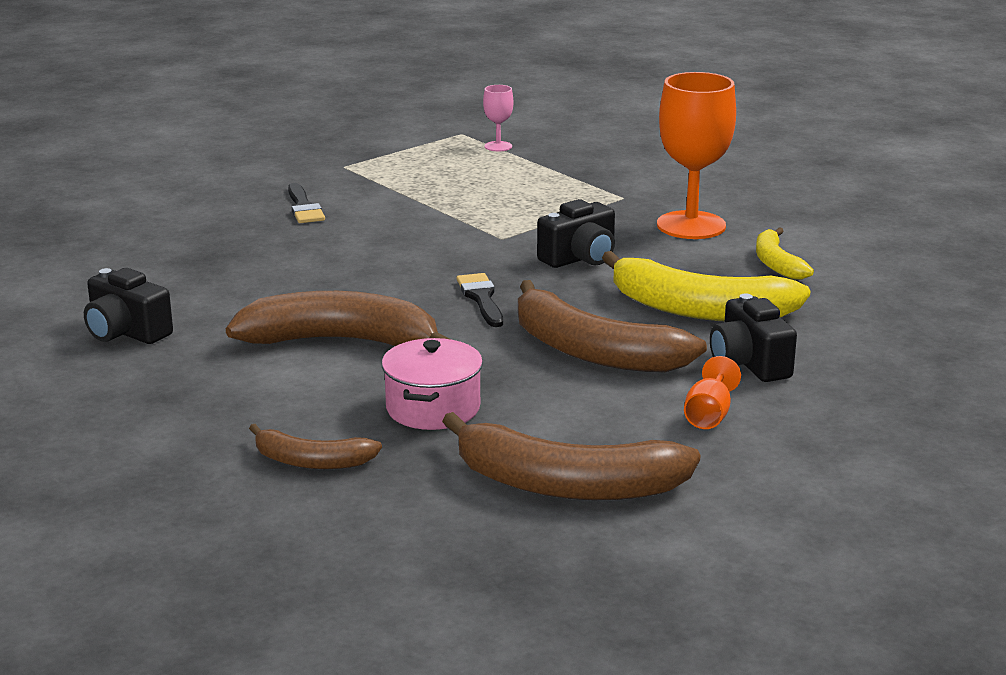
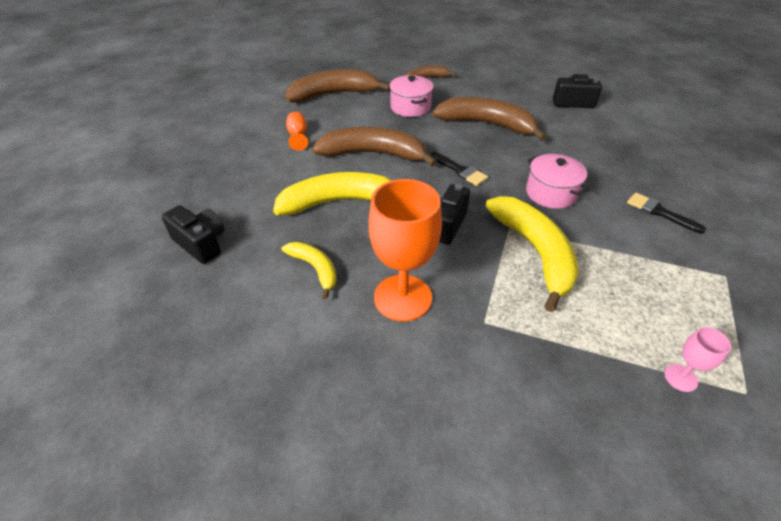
camera: 150 degrees right, 20 degrees up
brown banana [226,291,452,346] -> brown banana turned 135 degrees counterclockwise [432,97,547,141]
black camera [710,294,797,382] -> black camera moved to [162,205,224,264]
none -> yellow banana [485,196,579,312]
none -> pink pot [526,154,589,209]

